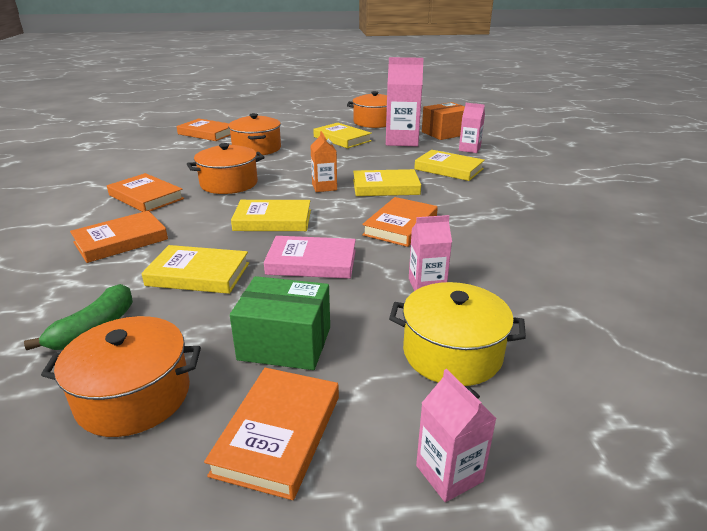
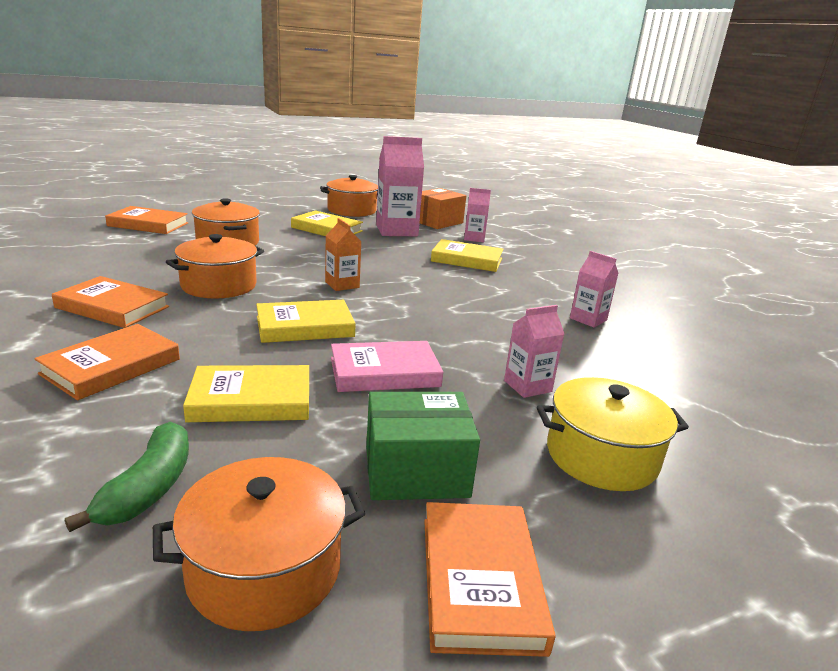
camera: 20 degrees left, 5 degrees down
yellow book [353,169,421,196] -> none
orange book [362,197,438,247] -> none
pink carton [416,369,497,502] -> pink carton moved to [570,251,619,327]

